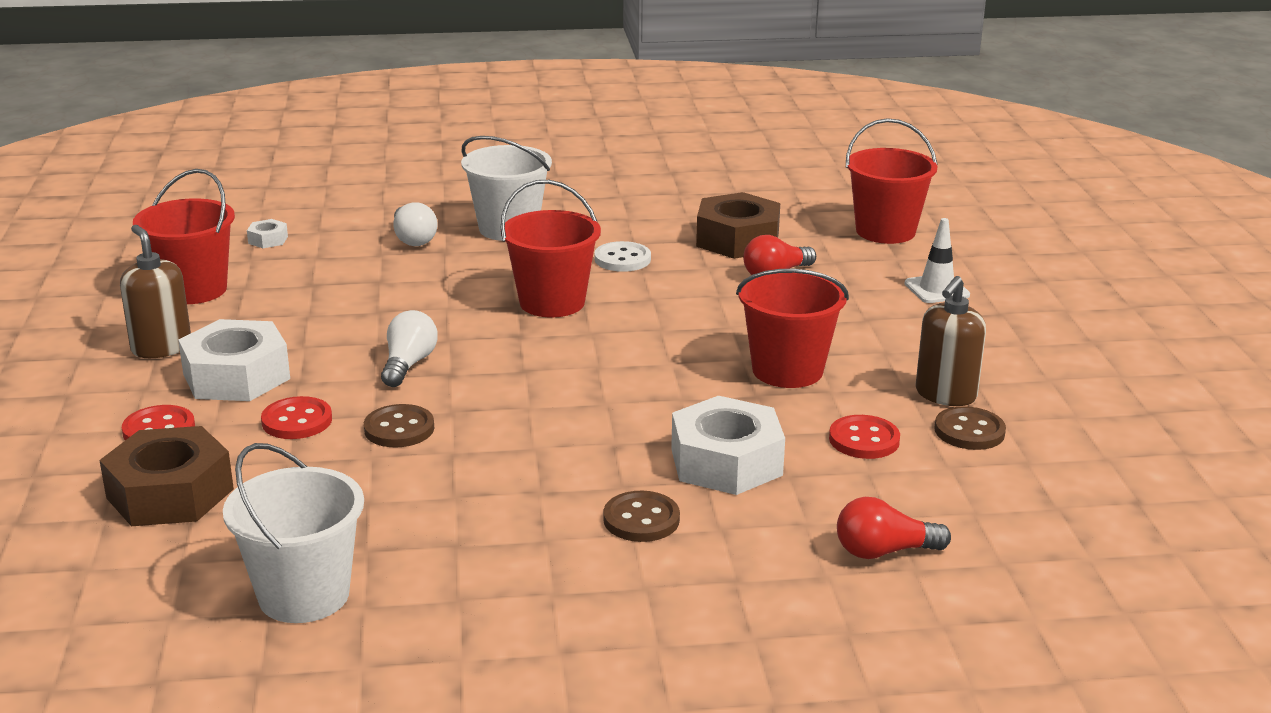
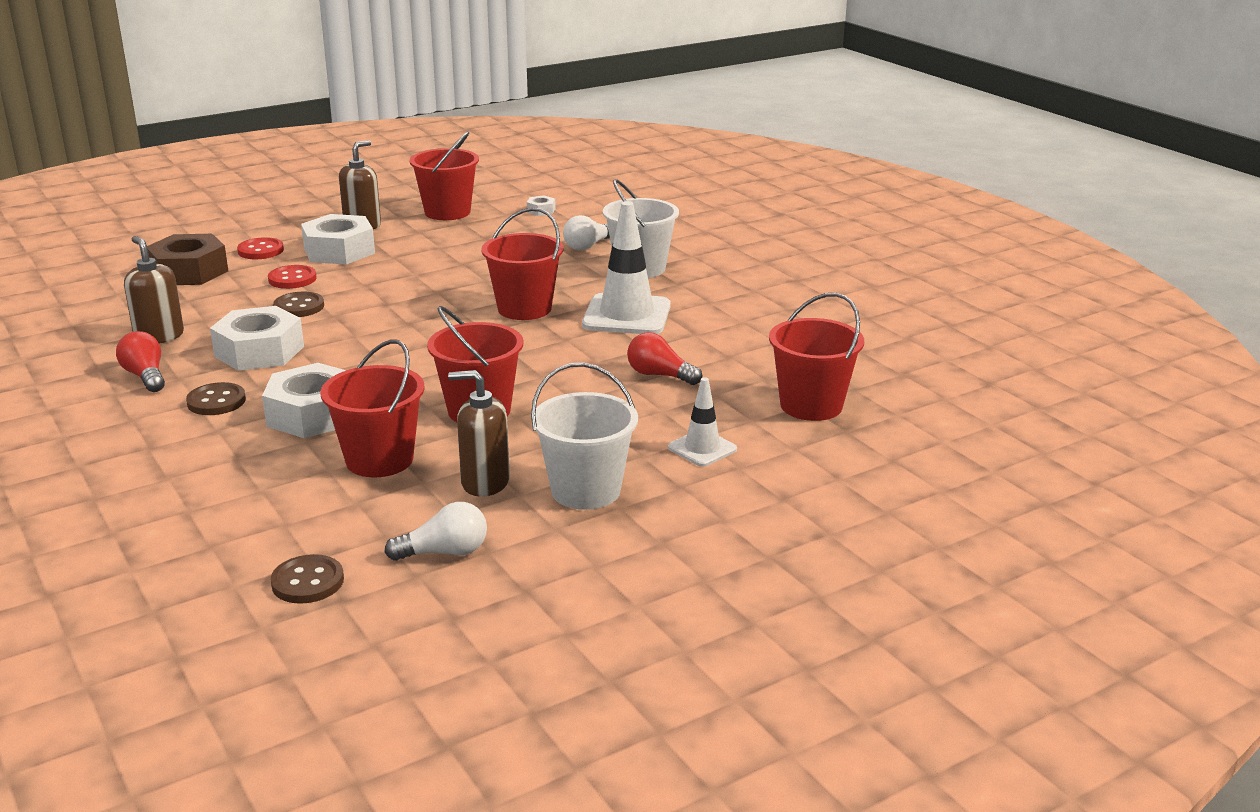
camera: 65 degrees right, 0 degrees up
white bucket [223,443,364,623] -> white bucket moved to [531,362,638,510]
white light bulb [381,310,438,387] -> white light bulb moved to [384,502,487,561]
white button [594,241,651,272] -> white traffic cone [582,201,671,334]
brown nut [696,192,780,259] -> none
red button [829,415,900,459] -> red bucket [321,339,425,477]
red light bulb [837,497,951,559] -> red light bulb moved to [116,331,165,392]
brown button [934,406,1006,450] -> brown button moved to [270,554,344,604]
none -> brown soap dispenser [124,236,184,344]
none -> white nut [210,306,304,371]

